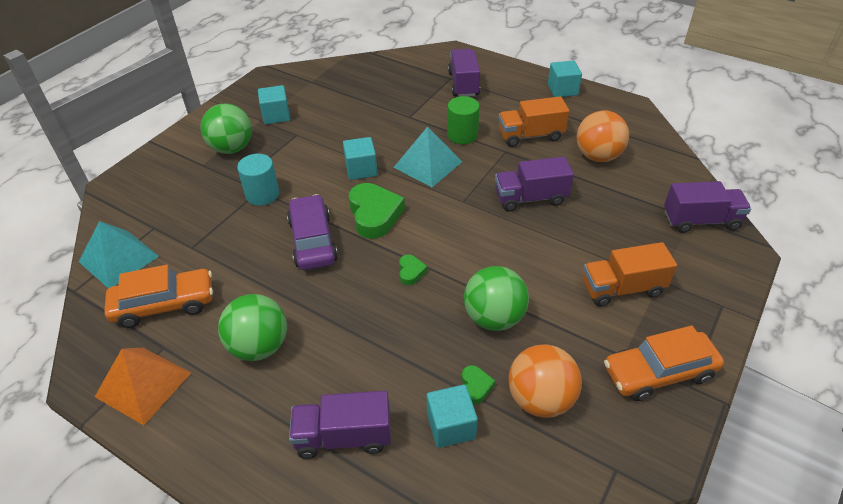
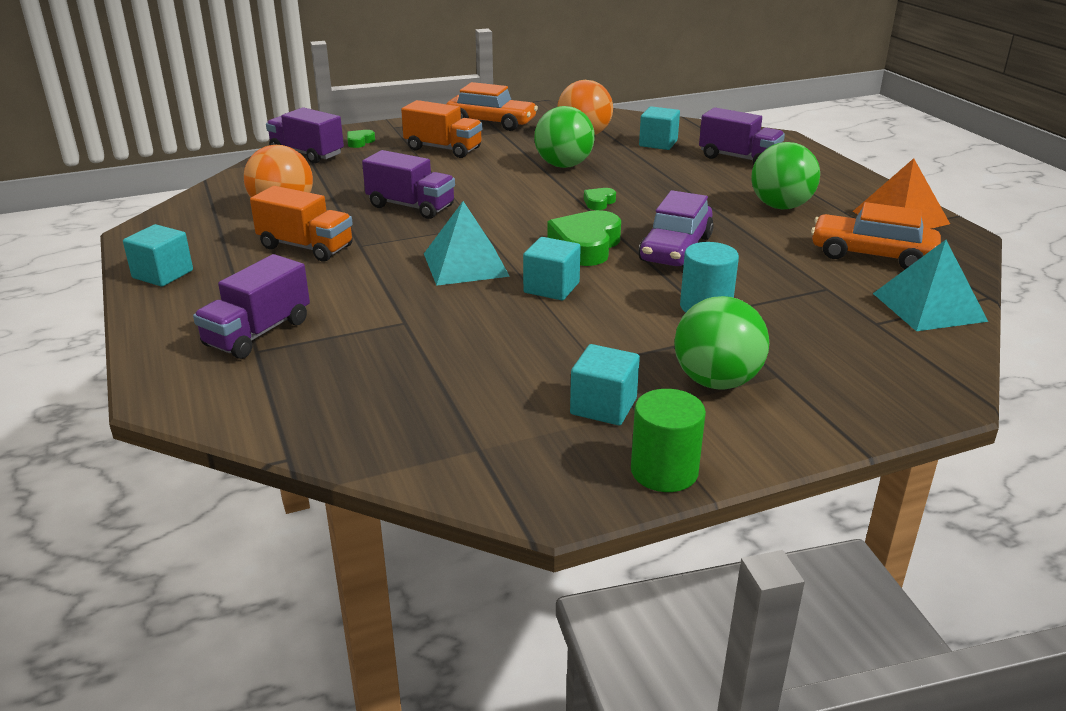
camera: 145 degrees left, 15 degrees down
green cylinder [447,96,480,144] -> green cylinder moved to [631,389,706,492]
green heart [462,365,495,405] -> green heart moved to [347,130,375,148]

